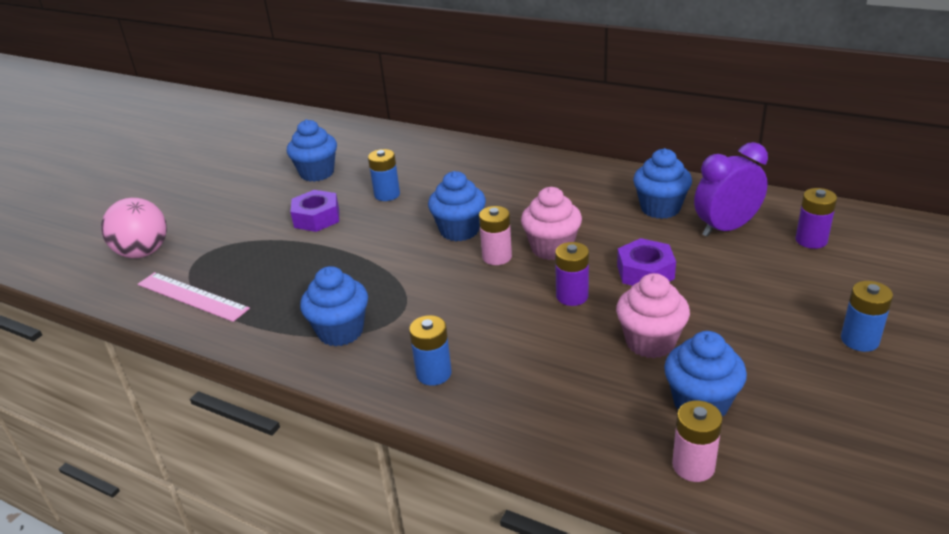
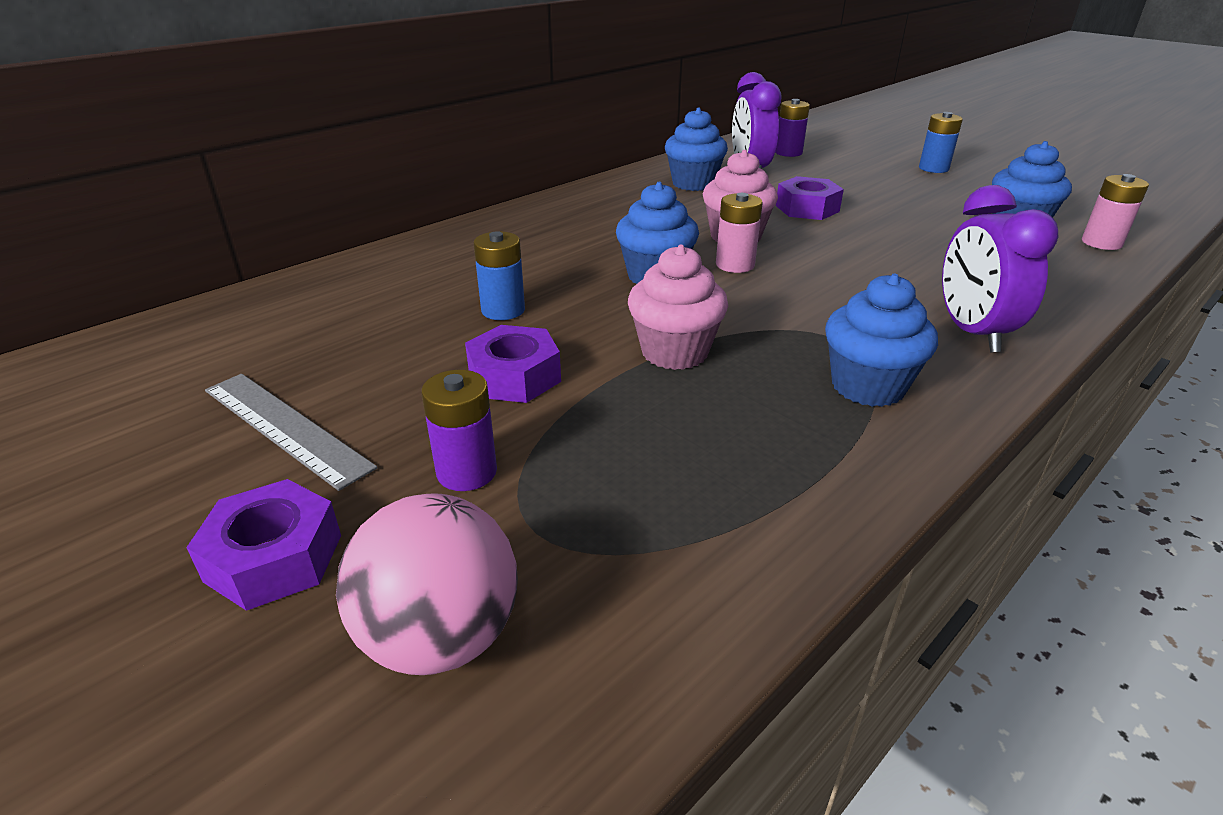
camera: 75 degrees left, 0 degrees up
pink ruler [138,272,250,322] -> none
blue cupcake [287,119,337,182] -> none
blue battery [409,315,452,386] -> purple clock [942,185,1059,352]
purple battery [555,242,589,306] -> purple battery moved to [421,370,497,491]
pink cupcake [616,273,690,358] -> pink cupcake moved to [628,245,728,370]
none -> purple nut [186,479,341,611]
none -> grey ruler [205,374,377,491]

